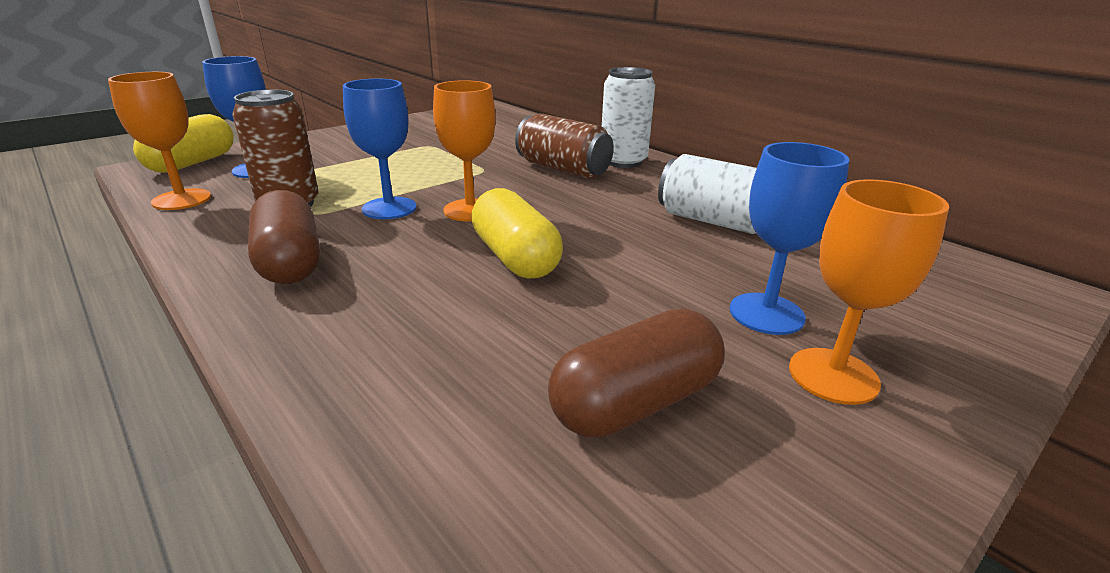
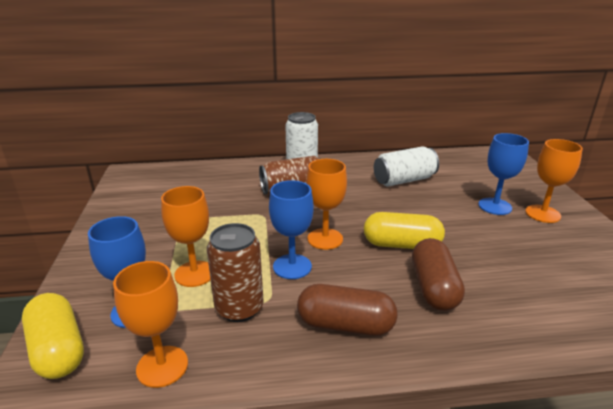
camera: 55 degrees left, 0 degrees up
brown capsule [548,309,725,438] -> brown capsule moved to [412,238,465,311]
none -> orange goblet [161,186,211,287]

